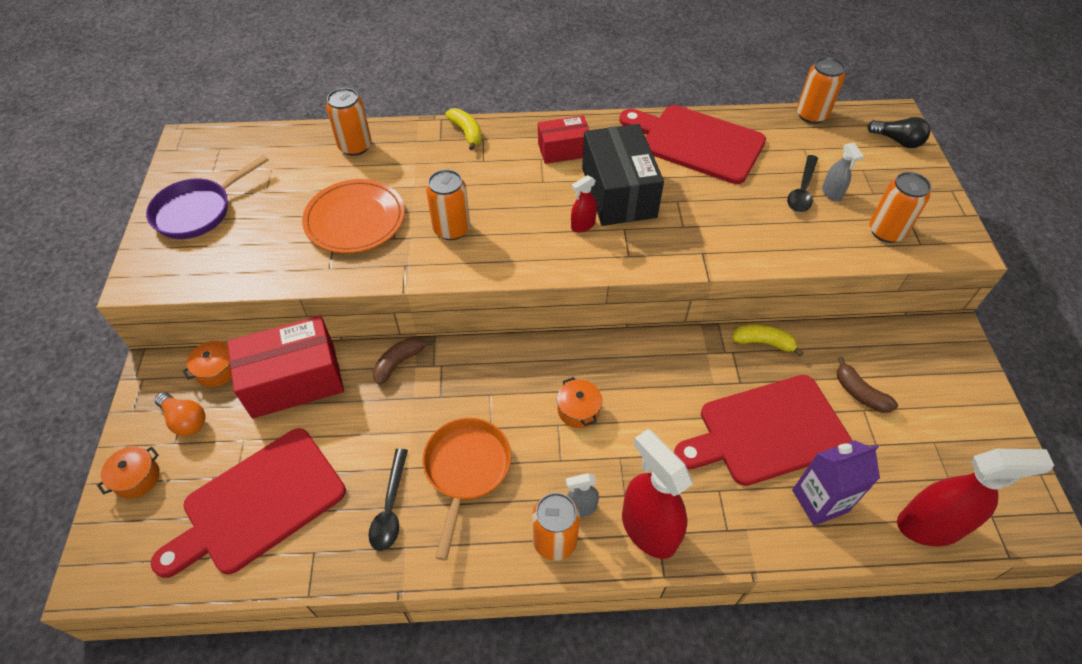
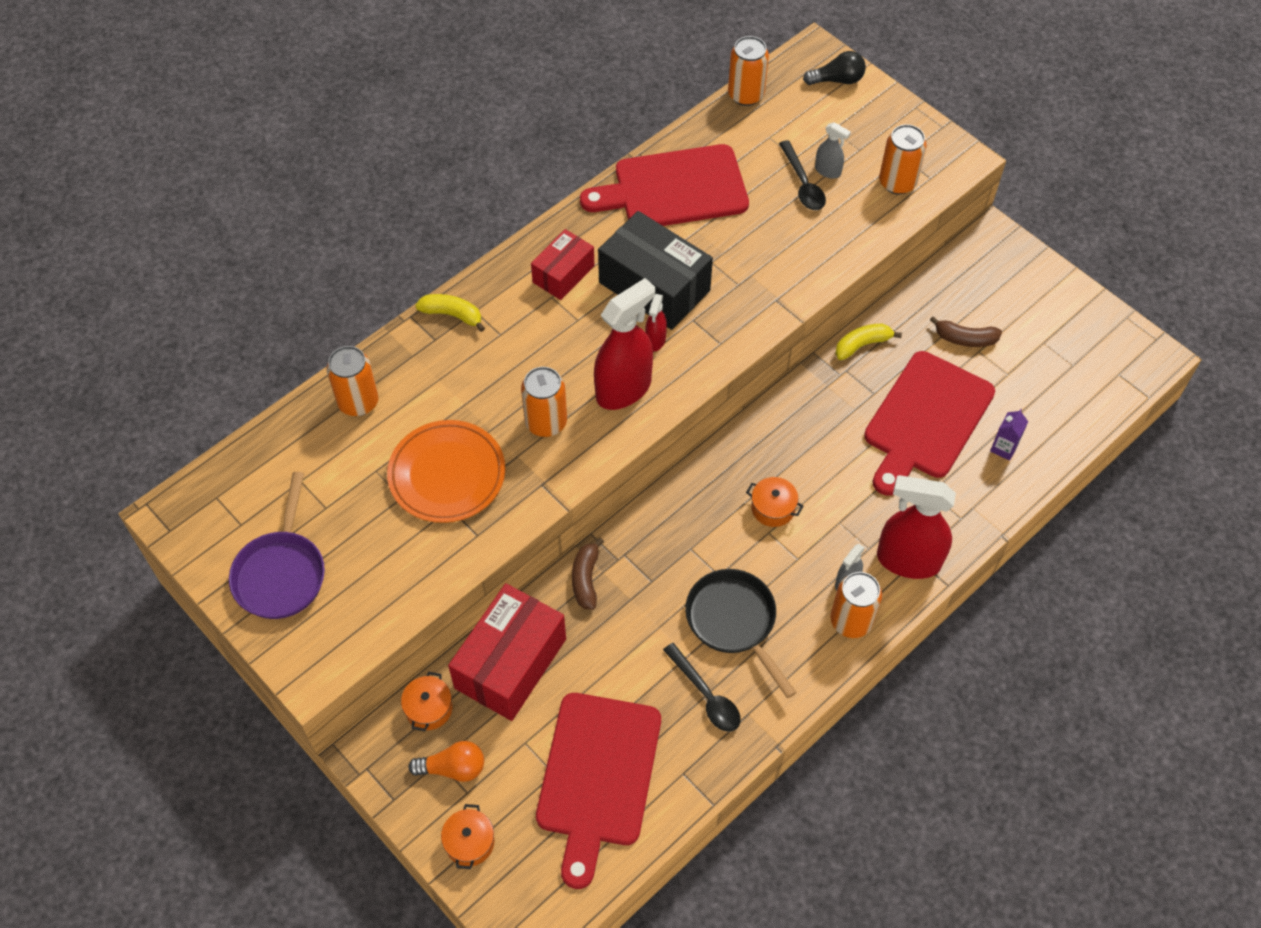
camera: 40 degrees left, 5 degrees up
orange pan [423,418,511,560] -> black pan [685,569,797,698]
purple carton [792,440,880,526] -> purple carton [990,409,1028,461], size x0.57
red spray bottle [897,449,1054,546] -> red spray bottle moved to [594,278,655,410]

